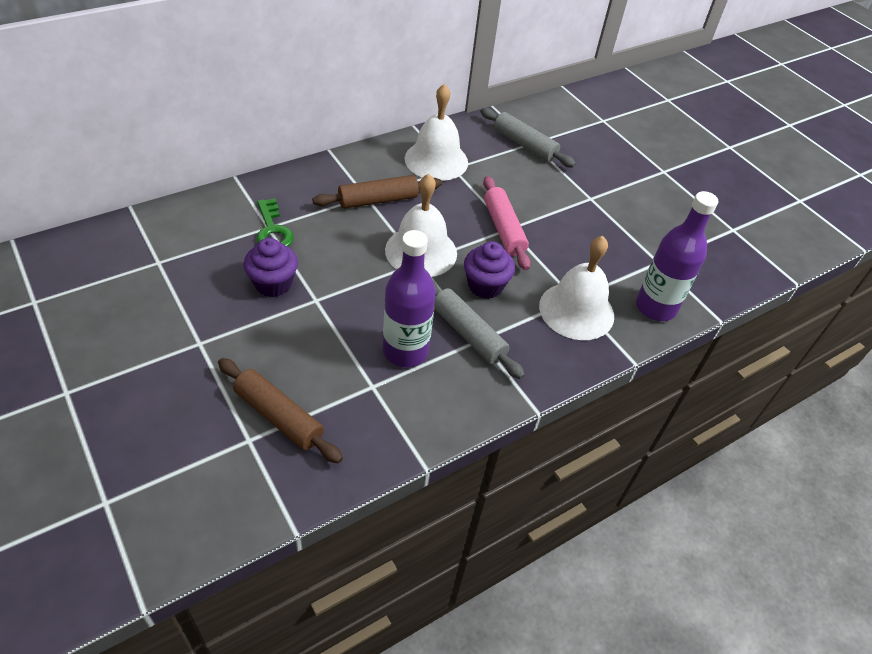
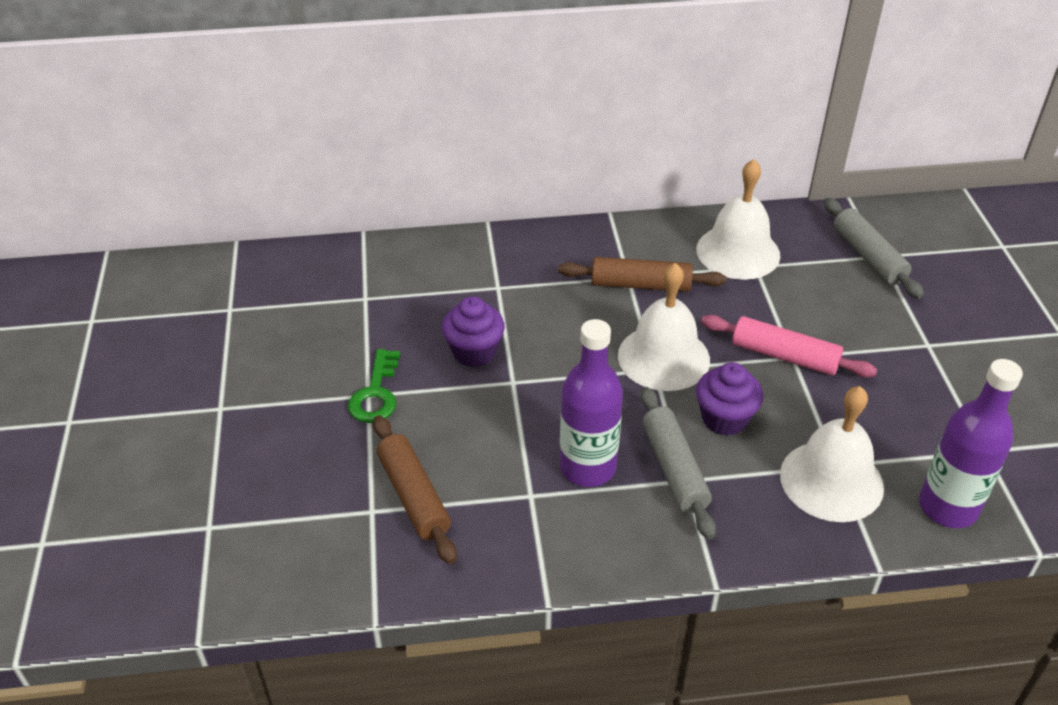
camera: 30 degrees right, 5 degrees down
green key [256,198,294,247] -> green key moved to [348,349,400,423]
pink rolling pin [483,176,531,270] -> pink rolling pin turned 75 degrees counterclockwise [701,315,877,378]

